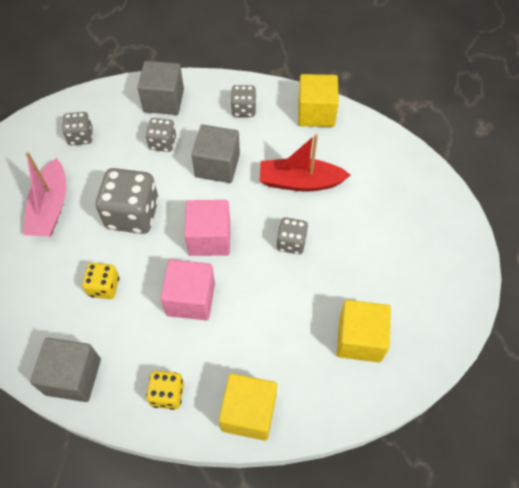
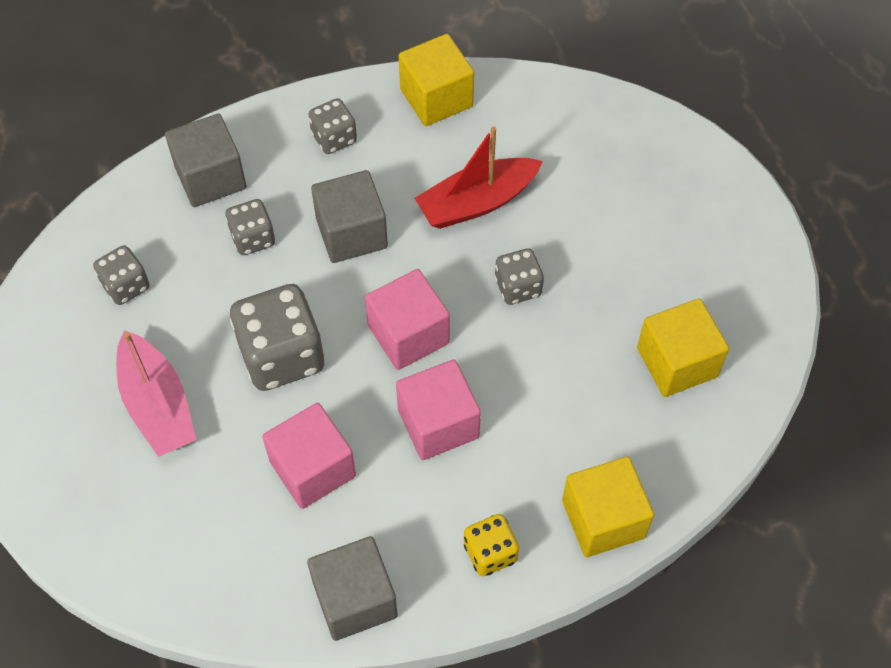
camera: 30 degrees left, 0 degrees up
yellow dice [82,262,119,299] -> pink cube [262,403,356,509]

